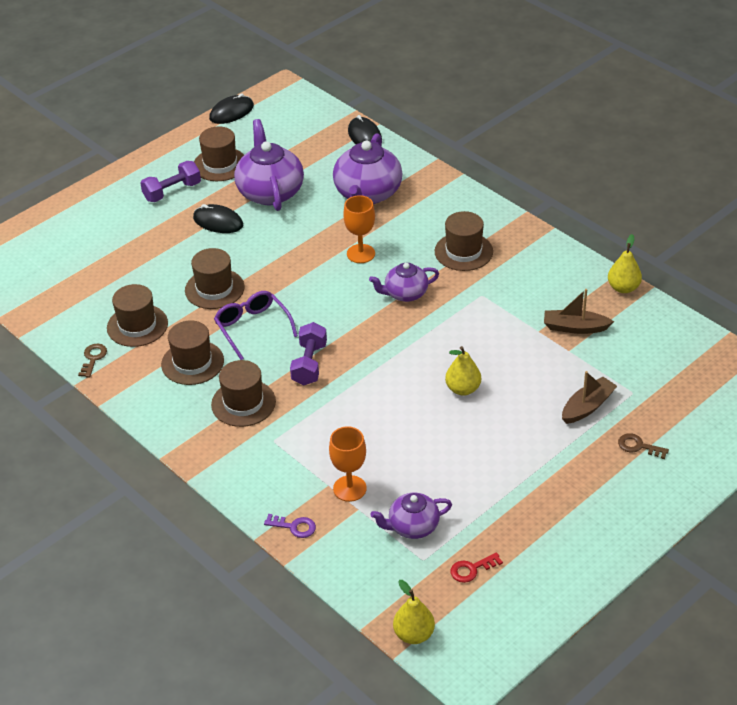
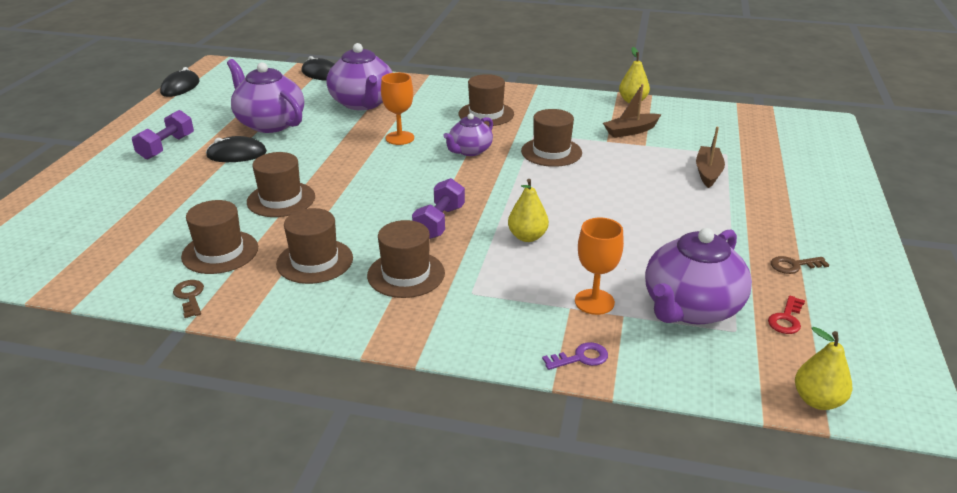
camera: 35 degrees left, 10 degrees down
brown hat [194,127,244,181] -> brown hat moved to [521,109,582,167]
purple glasses [214,291,298,360] -> none
purple dumbbell [290,322,327,385] -> purple dumbbell turned 45 degrees clockwise [412,178,465,239]
purple teapot [371,493,452,539] -> purple teapot [645,228,752,325], size x1.70
yellow pear [445,346,481,396] -> yellow pear moved to [508,179,549,242]
brown key [618,433,669,459] -> brown key moved to [771,256,829,274]

